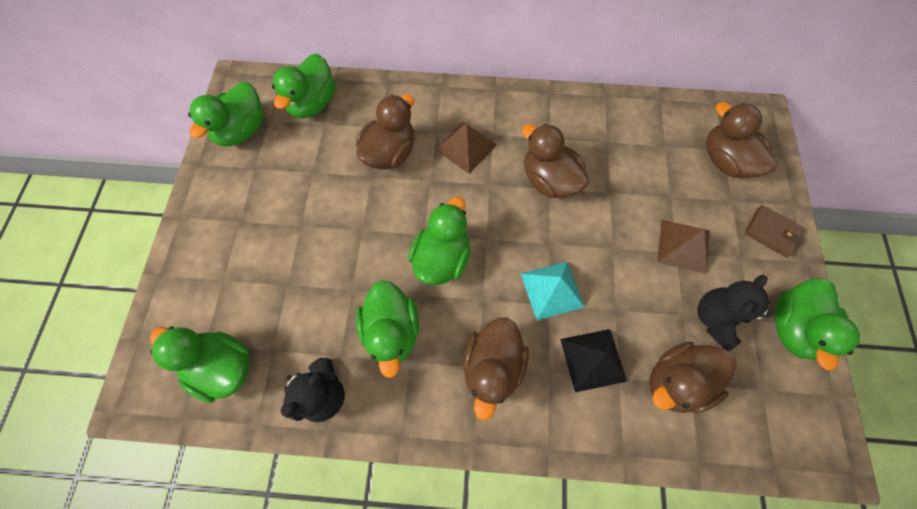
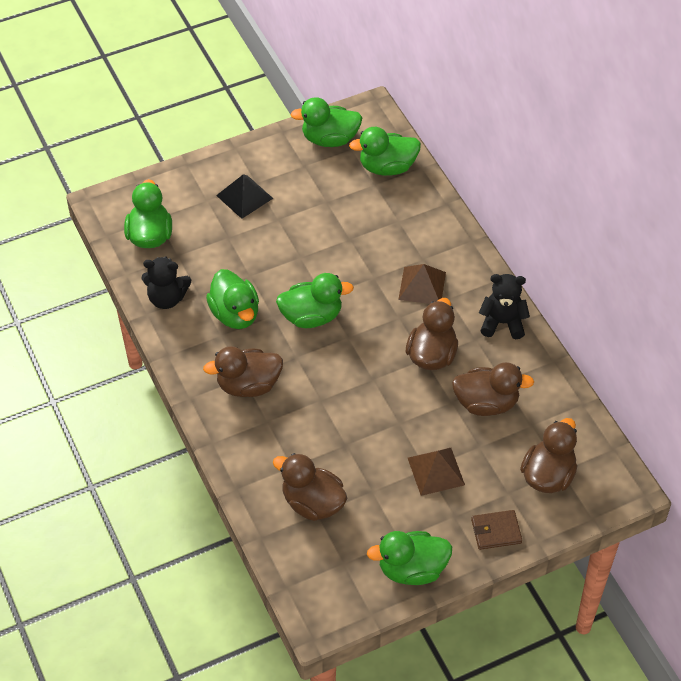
camera: 60 degrees right, 15 degrees down
brown duck [356,94,415,170] -> brown duck moved to [452,362,534,416]
green duck [356,280,419,378] -> green duck turned 75 degrees counterclockwise [206,269,259,329]
turquoise pyramid [521,262,585,320] -> none
black pyramid [560,329,627,392] -> black pyramid moved to [216,174,273,219]
black teddy bear [697,275,771,351] -> black teddy bear moved to [479,274,530,339]
brown wallet [745,205,804,257] -> brown wallet turned 75 degrees clockwise [471,510,522,550]

